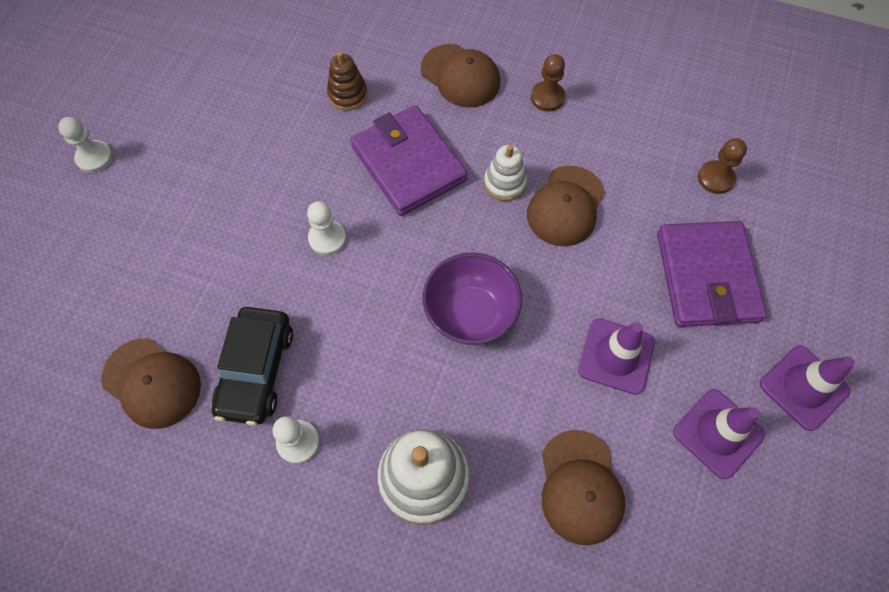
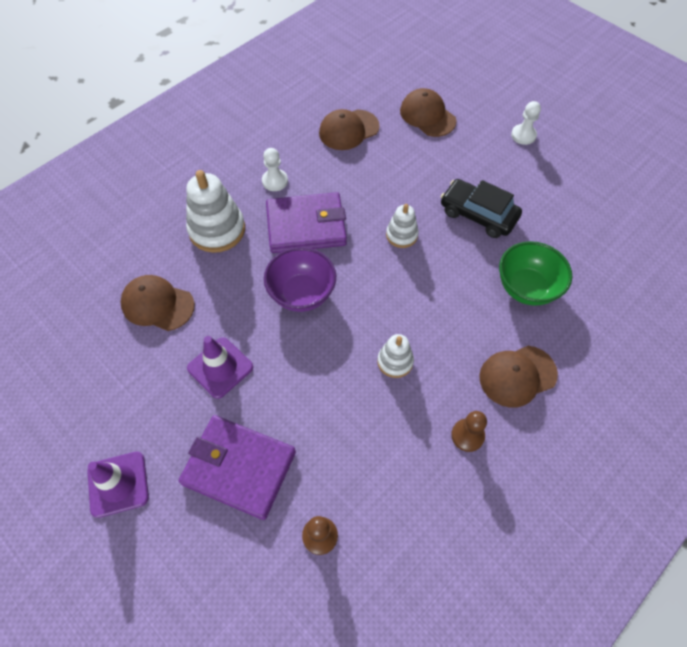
camera: 115 degrees right, 5 degrees down
black car [212,307,293,426] -> black car moved to [441,179,522,238]
white pawn [307,201,346,255] -> white stacking toy [386,204,419,248]
brown stacking toy [327,52,368,110] -> green bowl [499,241,572,306]
purple wallet [350,105,468,216] -> purple wallet moved to [266,192,347,253]
brown cap [527,166,605,246] -> brown cap moved to [400,88,457,137]
purple traffic cone [673,389,765,479] -> none

